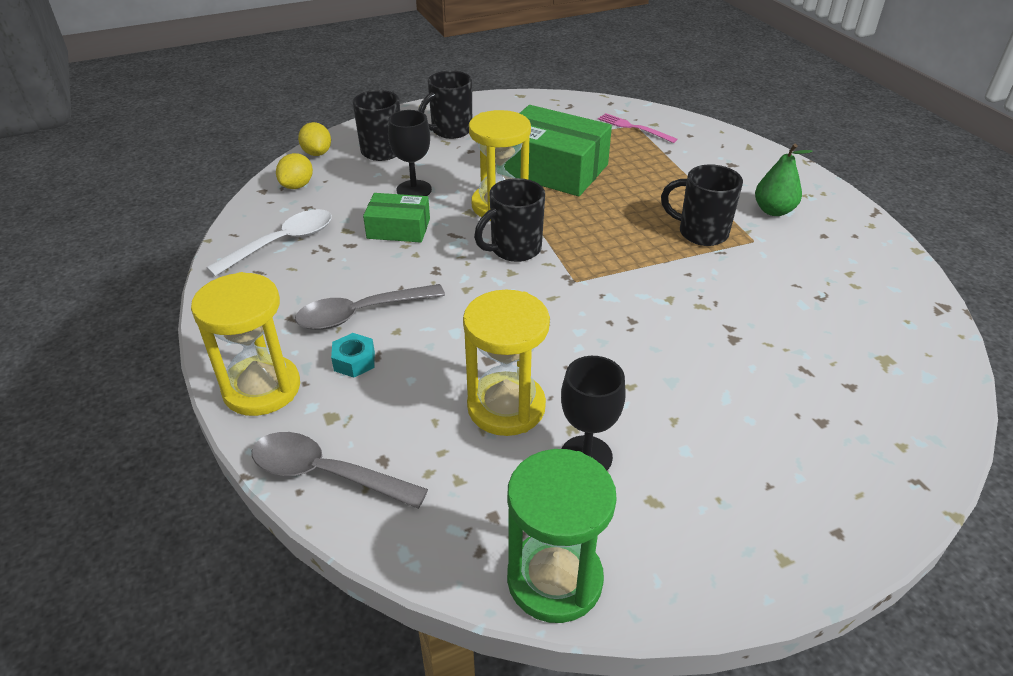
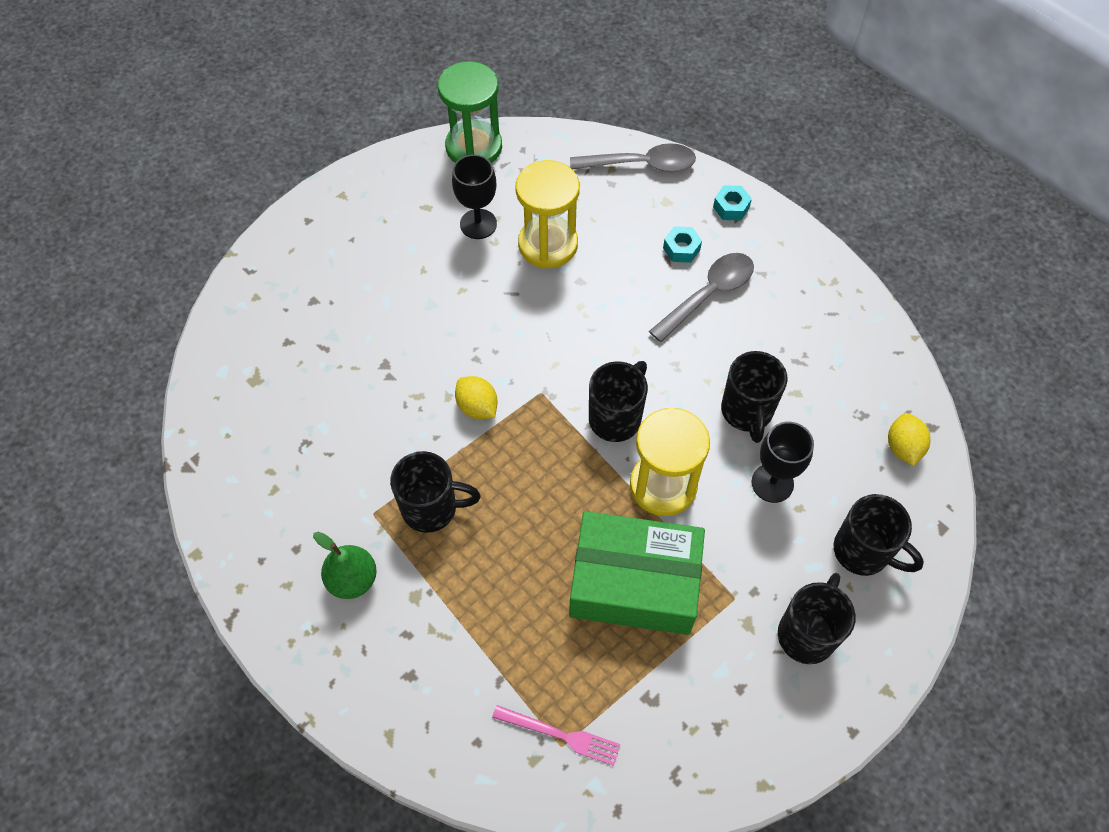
camera: 160 degrees right, 20 degrees up
yellow hourglass [191,272,300,416] -> turquoise nut [713,185,752,220]
white spoon [206,209,332,276] -> none
yellow lemon [298,122,331,156] -> yellow lemon moved to [455,376,498,419]
green box [363,193,430,242] -> black mug [721,351,787,443]

